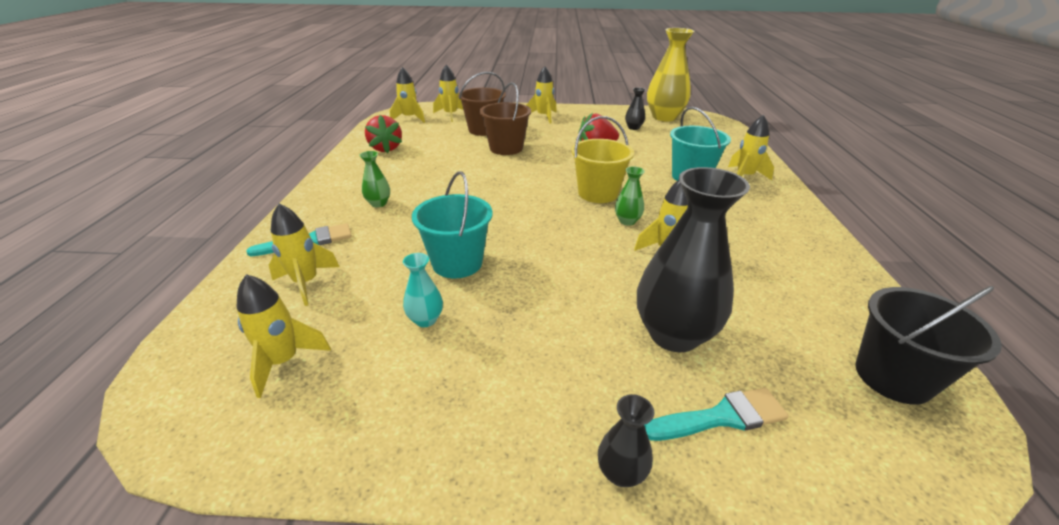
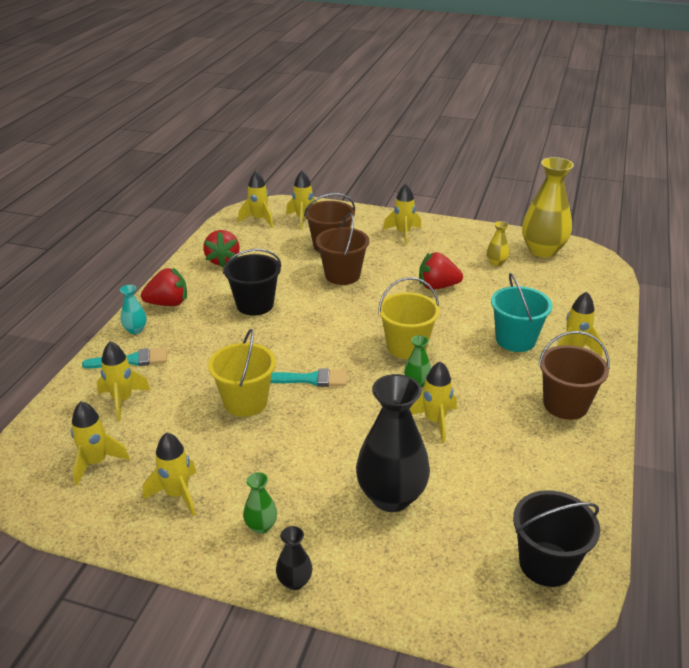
camera: 15 degrees right, 0 degrees up
green vase [359,151,390,207] -> green vase moved to [243,472,277,534]
turquoise vase [403,253,443,327] -> turquoise vase moved to [120,285,147,334]
turquoise bucket [412,171,493,278] -> yellow bucket [208,329,276,417]
black vase [625,87,646,130] -> yellow vase [487,221,509,266]
turquoise brush [644,388,789,441] -> turquoise brush moved to [270,368,347,387]
none -> red strawberry [141,268,187,306]
none -> yellow rocket [143,432,197,516]
none -> black bucket [223,249,281,316]
none -> brown bucket [538,331,610,420]

